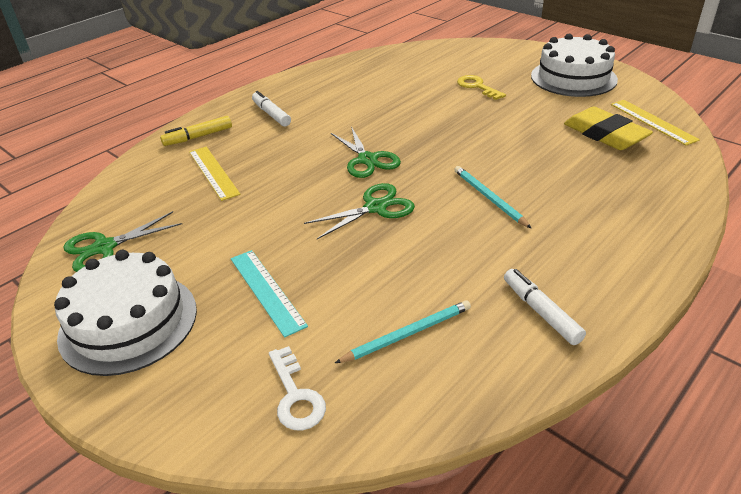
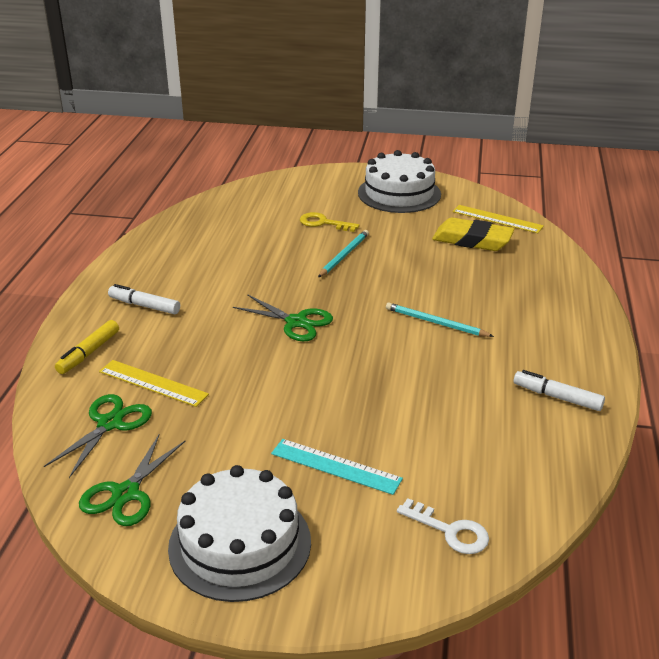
camera: 35 degrees left, 5 degrees down
green scissors [304,183,415,239] -> green scissors moved to [44,394,152,478]
turquoise pencil [335,300,471,363] -> turquoise pencil moved to [318,230,369,277]

